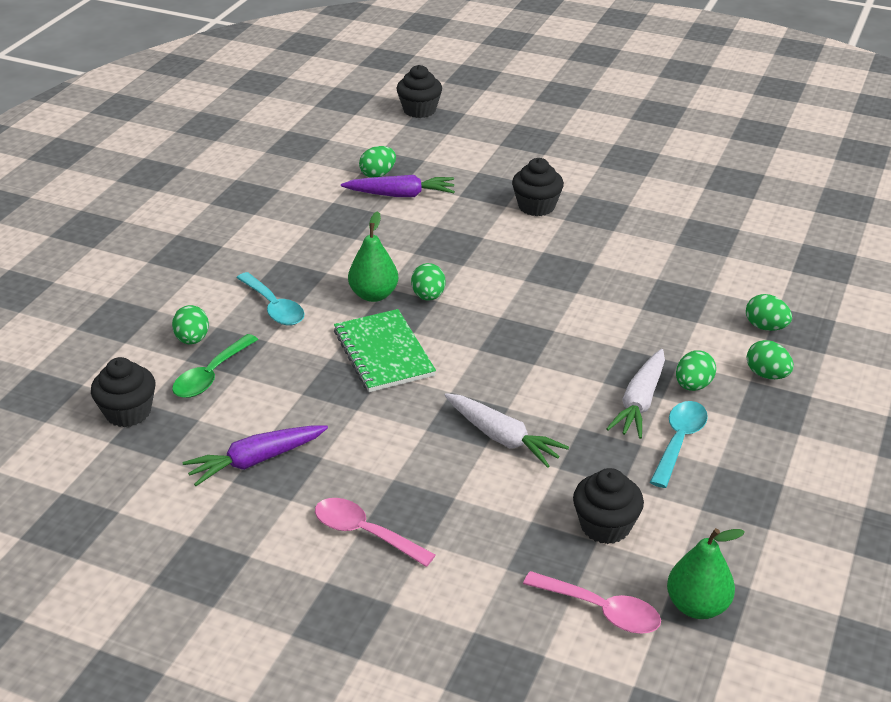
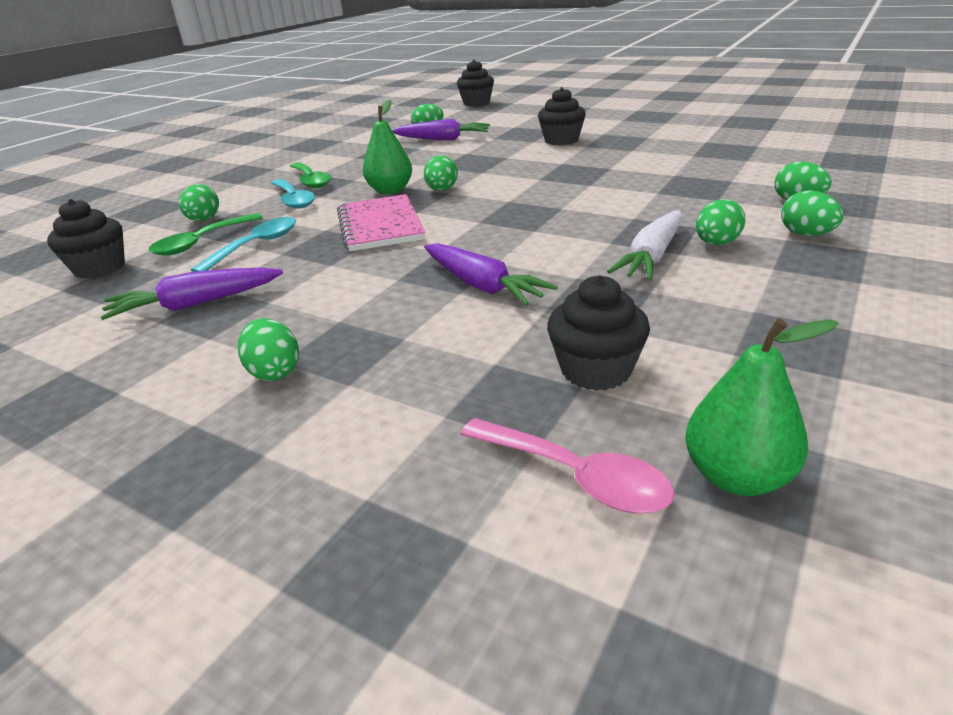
camera: 10 degrees right, 5 degrees down
pink spoon [315,498,435,567] -> green egg [238,318,299,381]
green notebook [334,309,436,392] -> pink notebook [337,194,425,251]
white carrot [445,393,569,468] -> purple carrot [424,243,558,306]
turquoise spoon [650,401,708,488] -> turquoise spoon moved to [191,217,296,272]
none -> green spoon [290,162,331,188]

